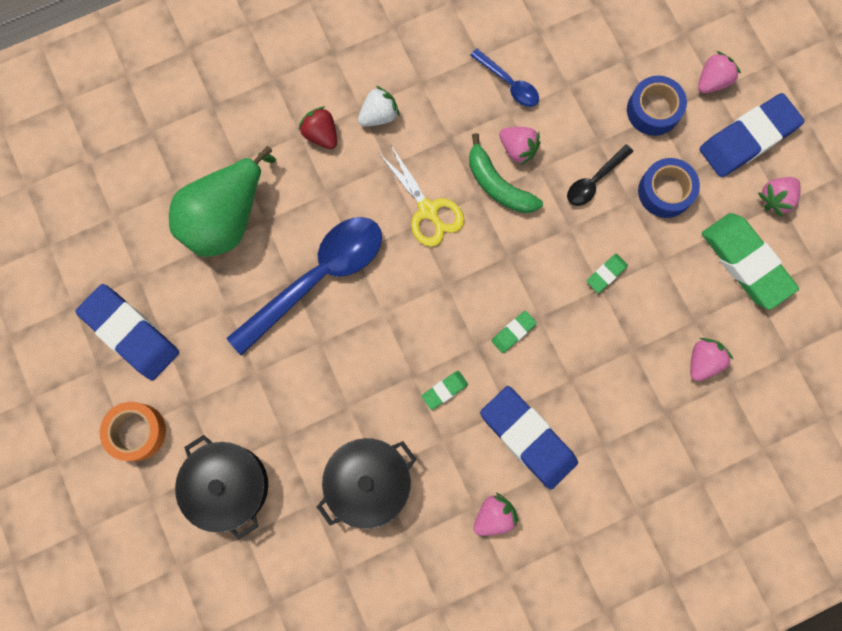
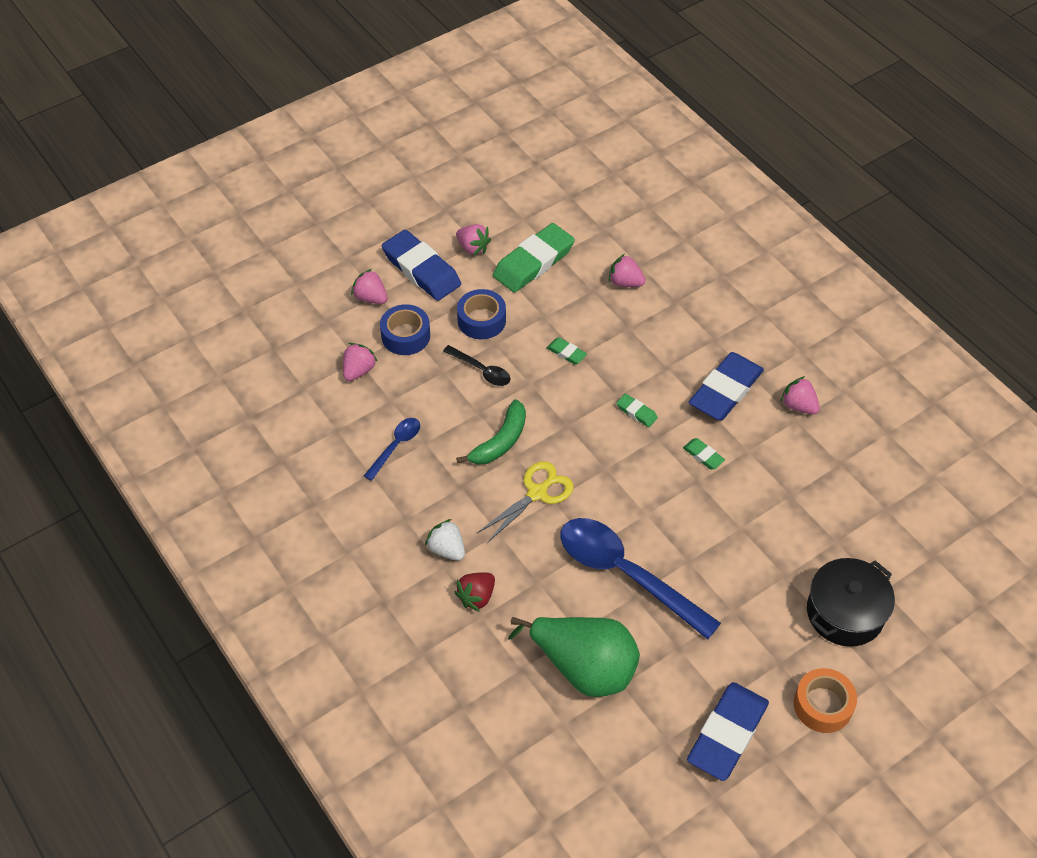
camera: 100 degrees left, 25 degrees down
black pot [317,438,417,529] -> none
pink strawberry [499,127,541,165] -> pink strawberry moved to [343,343,378,381]

